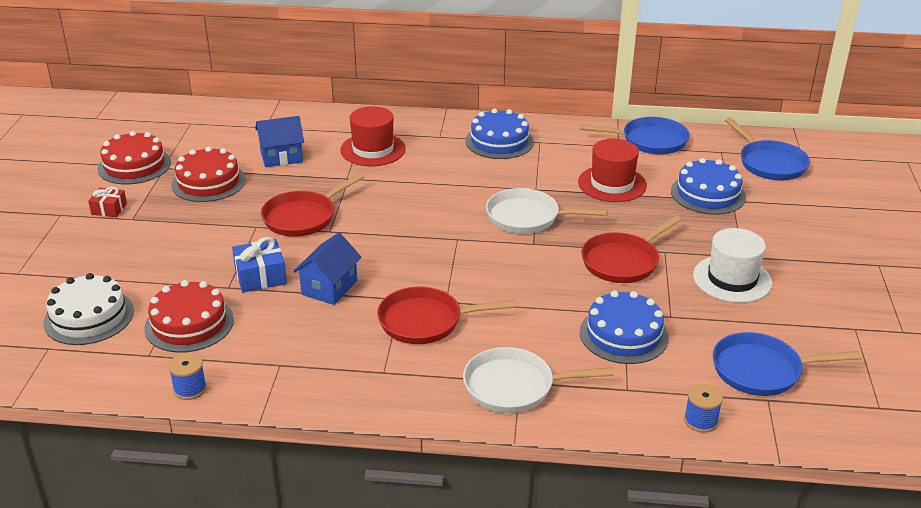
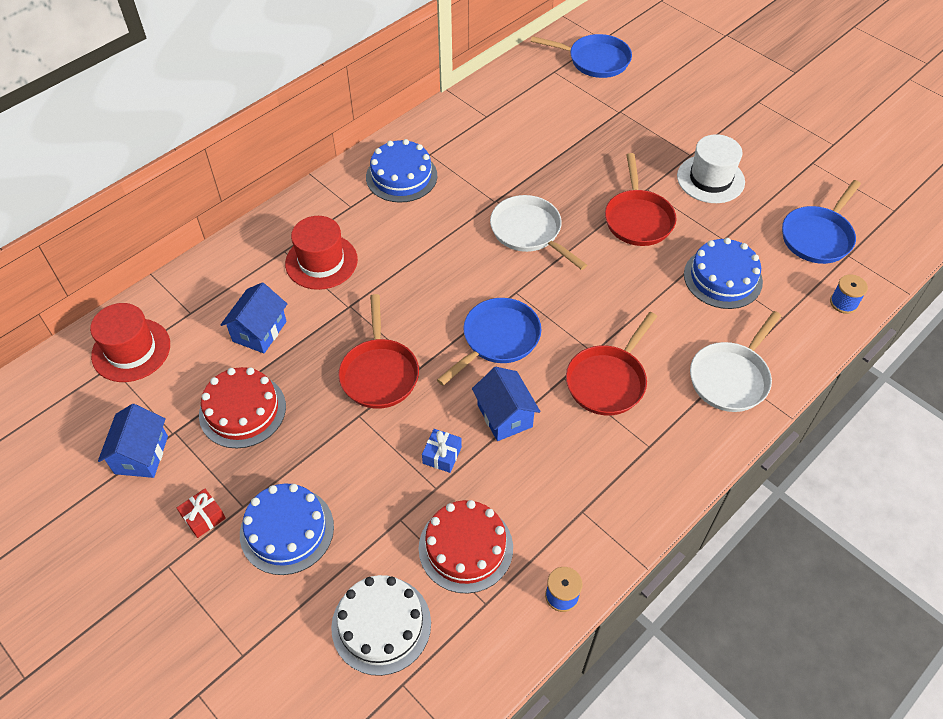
camera: 50 degrees left, 20 degrees up
red cake [98,131,171,184] -> blue house [98,404,168,478]
blue gift [232,237,287,292] -> blue gift [422,429,462,473], size x0.65
white pan [486,188,608,234] -> white pan turned 90 degrees clockwise [490,195,587,270]
red hat [578,139,647,202] -> red hat moved to [90,303,170,382]
blue pan [580,117,690,154] -> blue pan moved to [437,298,542,385]
blue cake [671,158,746,215] -> blue cake moved to [240,484,334,575]

